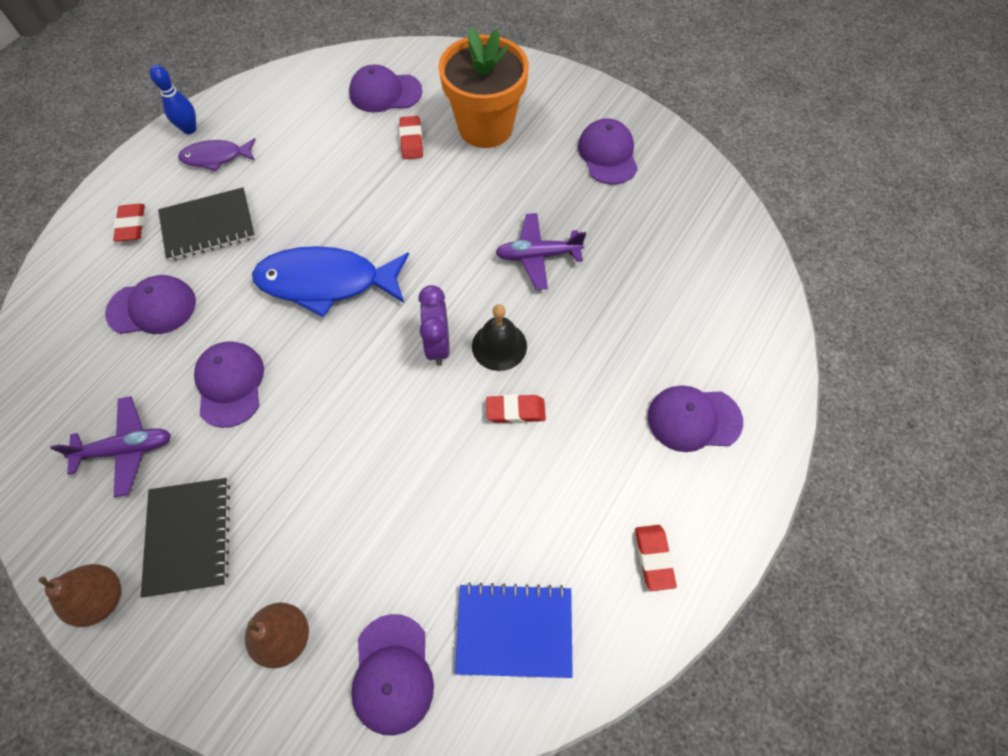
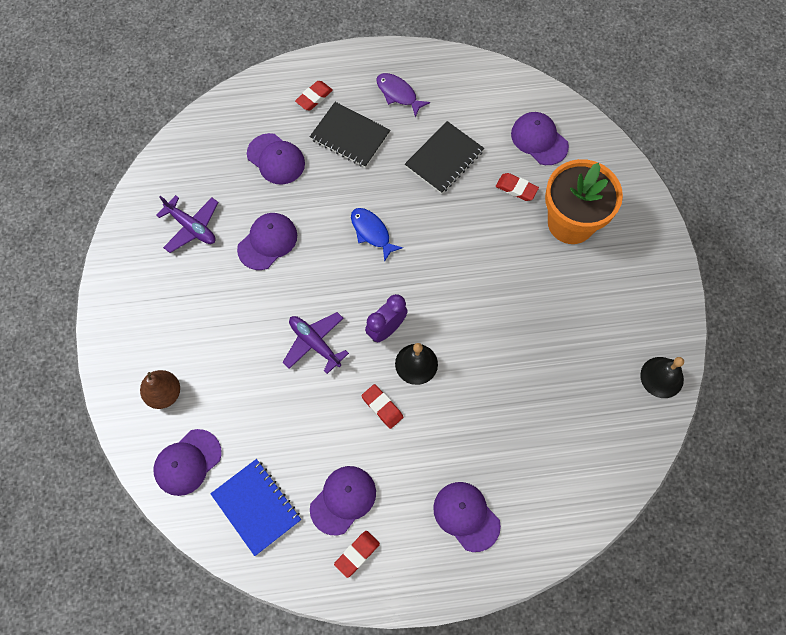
camera: 50 degrees right, 5 degrees up
brown pear [38,564,121,627] -> none
black notebook [141,478,230,598] -> black notebook moved to [405,121,484,194]
blue bowling pin [150,65,196,134] -> none
blue fish [252,246,409,317] -> blue fish [351,208,403,262], size x0.54
red eraser [399,116,423,159] -> red eraser turned 75 degrees clockwise [496,173,539,201]
purple plane [495,213,586,290] -> purple plane moved to [283,312,349,374]
purple cap [578,118,638,184] -> purple cap moved to [310,466,376,535]
none -> black bell [640,357,684,398]

